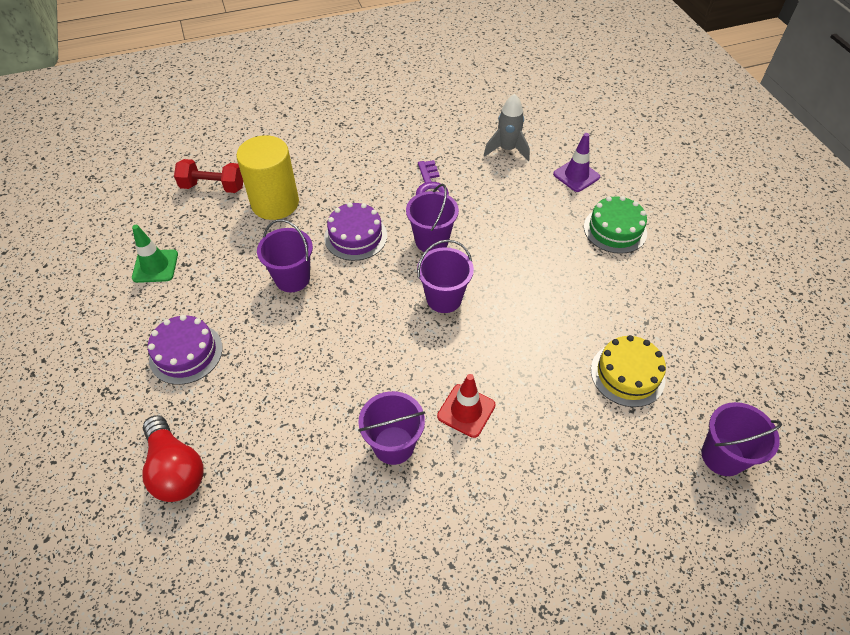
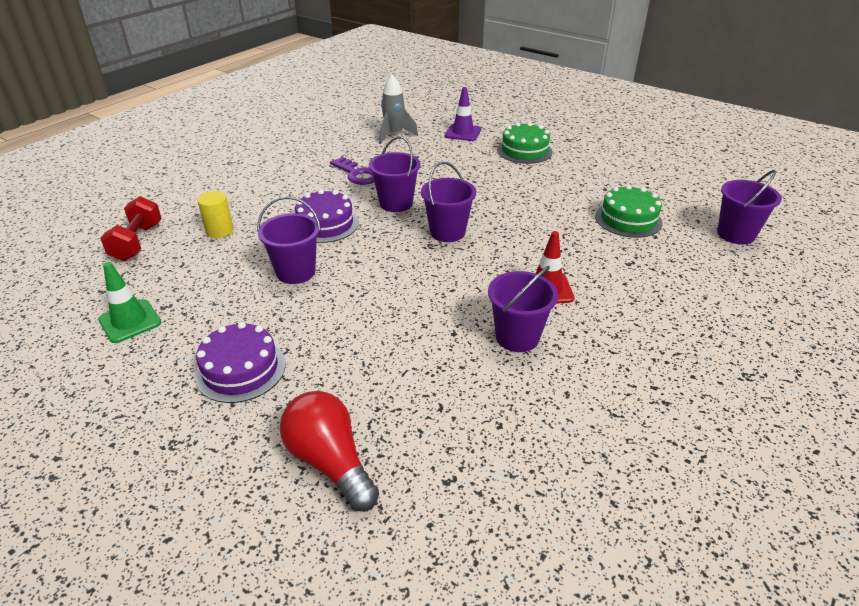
camera: 35 degrees left, 15 degrees down
red light bulb [142,415,204,502] -> red light bulb turned 150 degrees counterclockwise [279,391,379,511]
red dumbbell [174,159,243,193] -> red dumbbell turned 60 degrees counterclockwise [100,196,162,261]
yellow cylinder [236,135,299,220] -> yellow cylinder [197,191,234,238], size x0.51
yellow cake [591,335,666,407] -> green cake [595,185,663,238]

